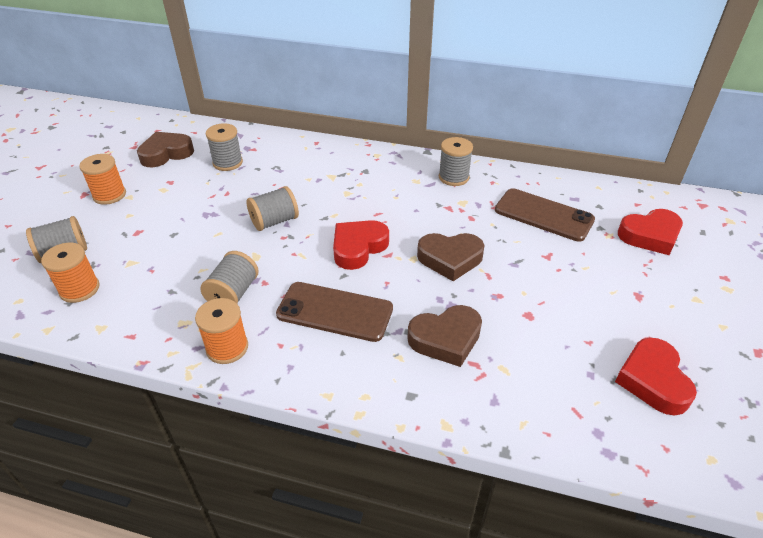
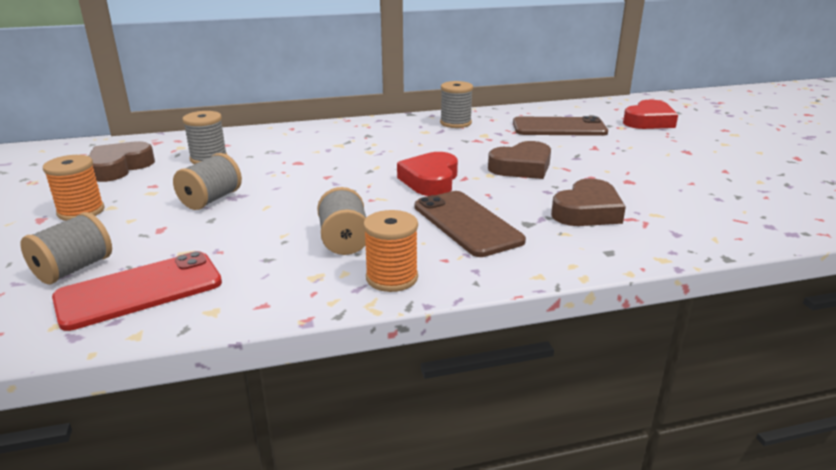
camera: 30 degrees left, 15 degrees down
orange spool [41,243,100,303] -> red phone [52,251,222,331]
grey spool [246,186,299,231] -> grey spool moved to [173,153,242,210]
brown phone [276,282,393,342] -> brown phone turned 75 degrees clockwise [415,191,526,257]
red heart [615,337,697,415] -> none

